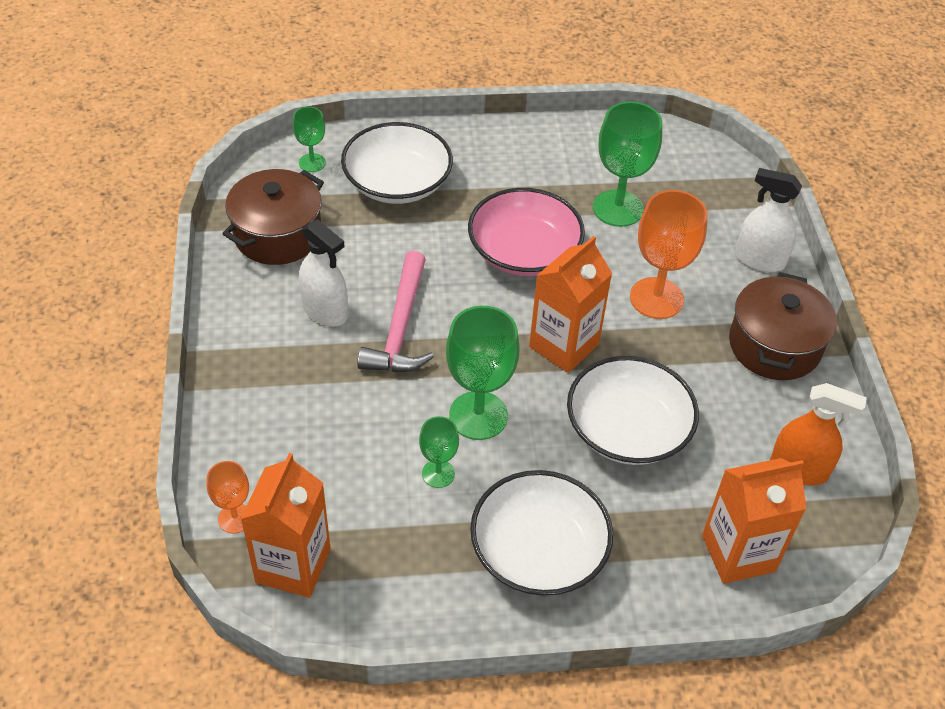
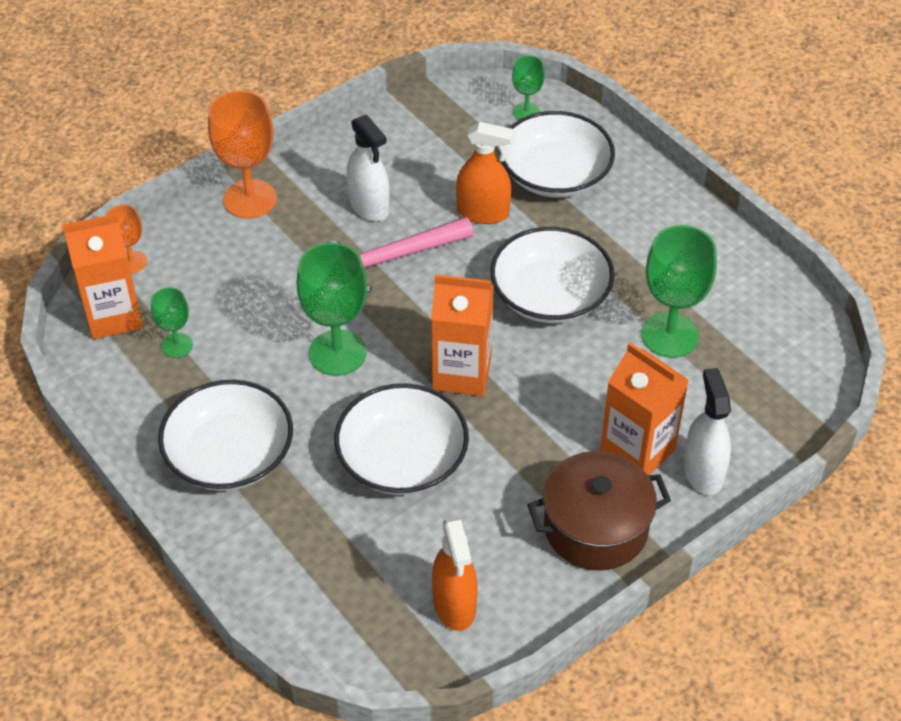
camera: 60 degrees right, 0 degrees up
brown pot [222,169,324,265] -> none
white spray bottle [299,219,348,326] -> white spray bottle turned 45 degrees counterclockwise [347,114,390,221]
green goblet [419,416,459,488] -> green goblet moved to [151,287,193,358]
pink bowl [468,188,585,276] -> white bowl [490,227,614,323]
orange goblet [630,190,708,319] -> orange goblet moved to [208,90,277,219]
orange carton [702,458,807,584] -> orange carton moved to [600,342,689,475]
none -> orange spray bottle [456,122,515,224]

